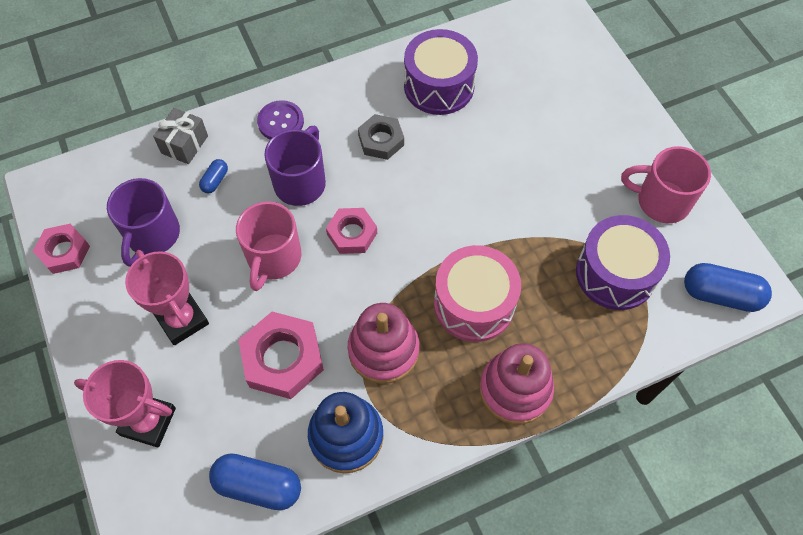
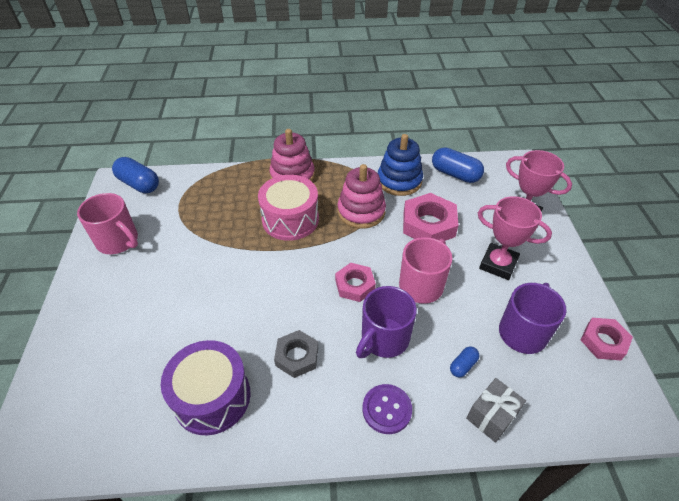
camera: 160 degrees left, 15 degrees down
pink trophy [125,250,209,345] -> pink trophy turned 45 degrees counterclockwise [478,196,552,280]
purple drum [576,215,670,310] -> none

